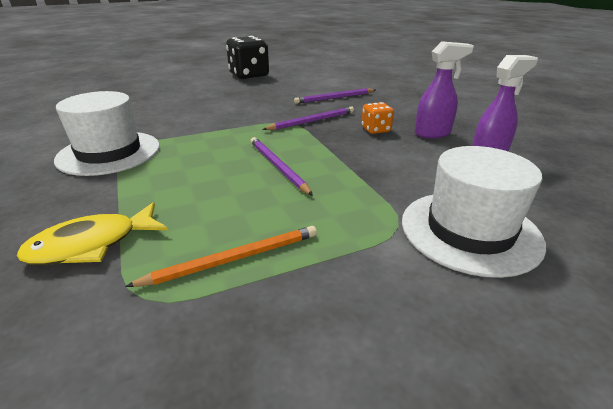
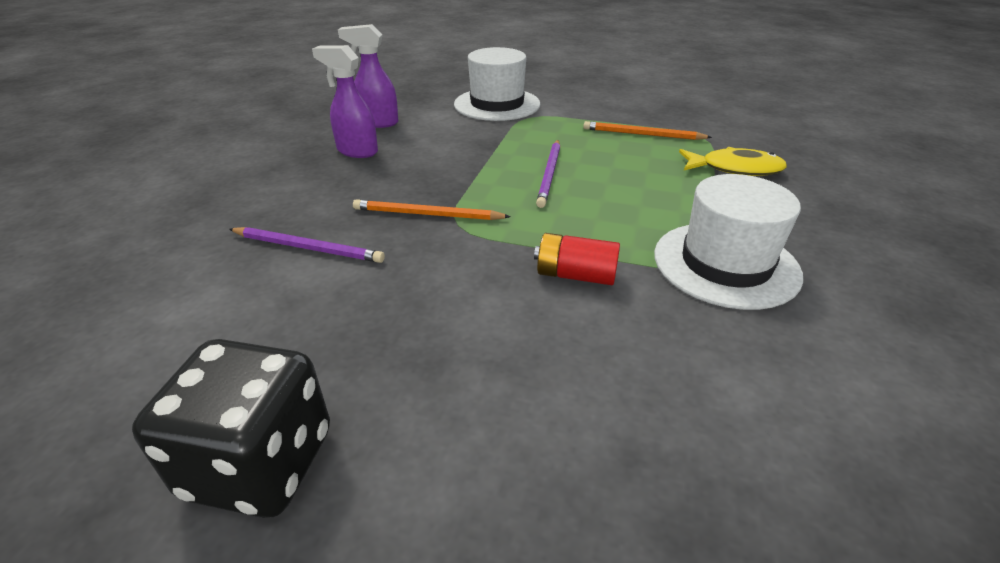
camera: 140 degrees left, 5 degrees up
purple pencil [262,107,354,130] -> orange pencil [353,199,511,220]
orange dice [361,102,394,134] -> none
none -> red battery [534,233,620,285]

